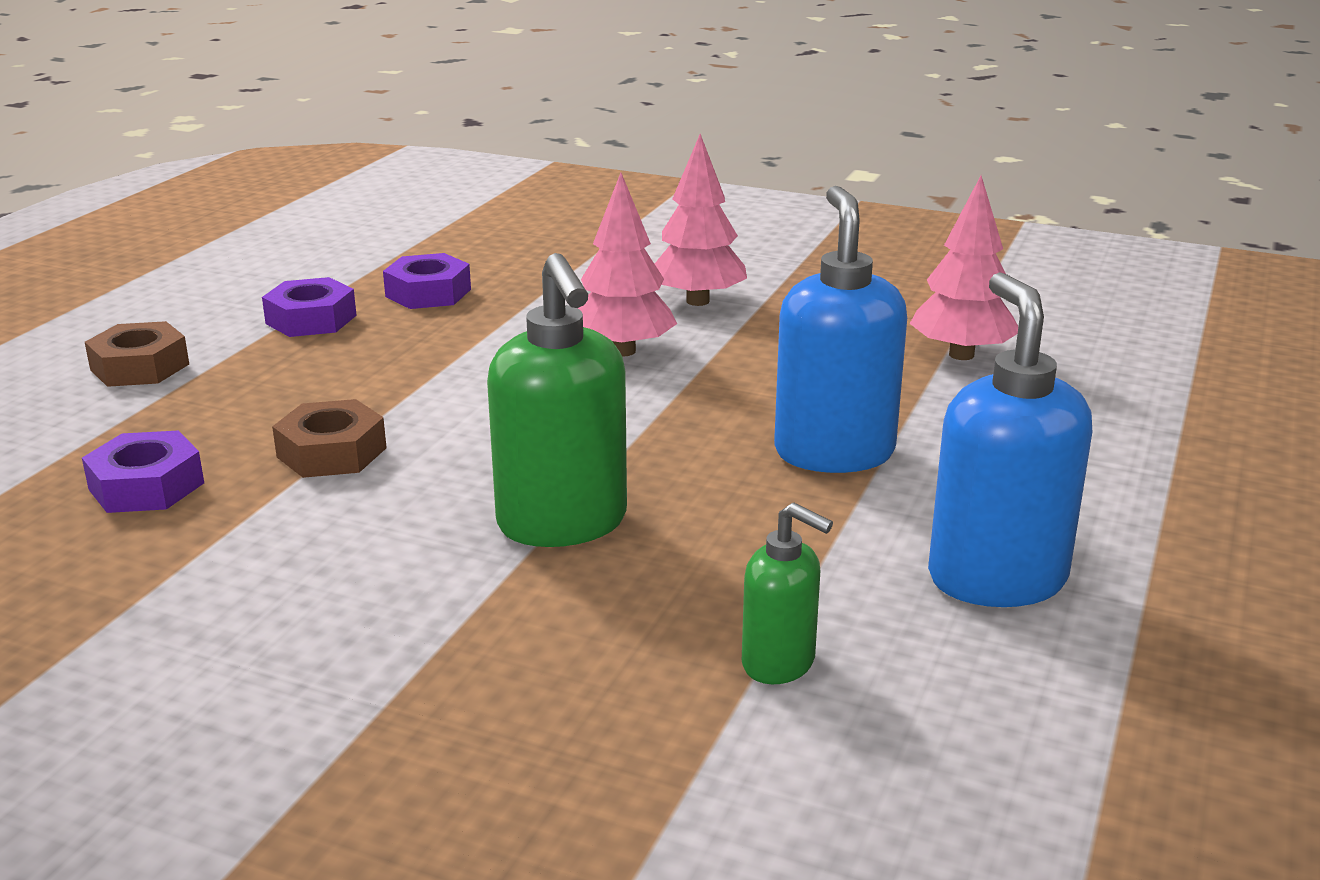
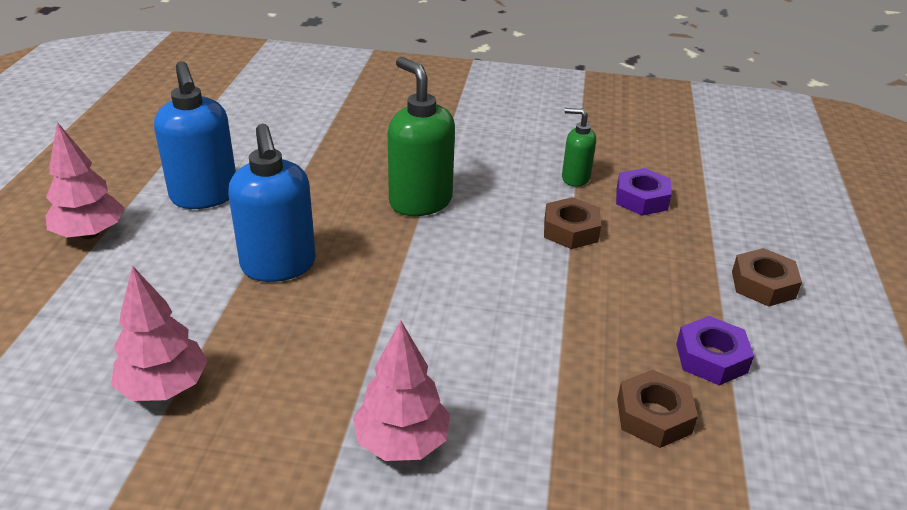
camera: 165 degrees right, 10 degrees up
purple nut [383,253,471,309] -> brown nut [617,370,698,448]
pink tree [578,173,677,357] -> pink tree moved to [46,122,124,239]
green soap dispenser [742,503,833,684] -> green soap dispenser moved to [562,108,596,187]

